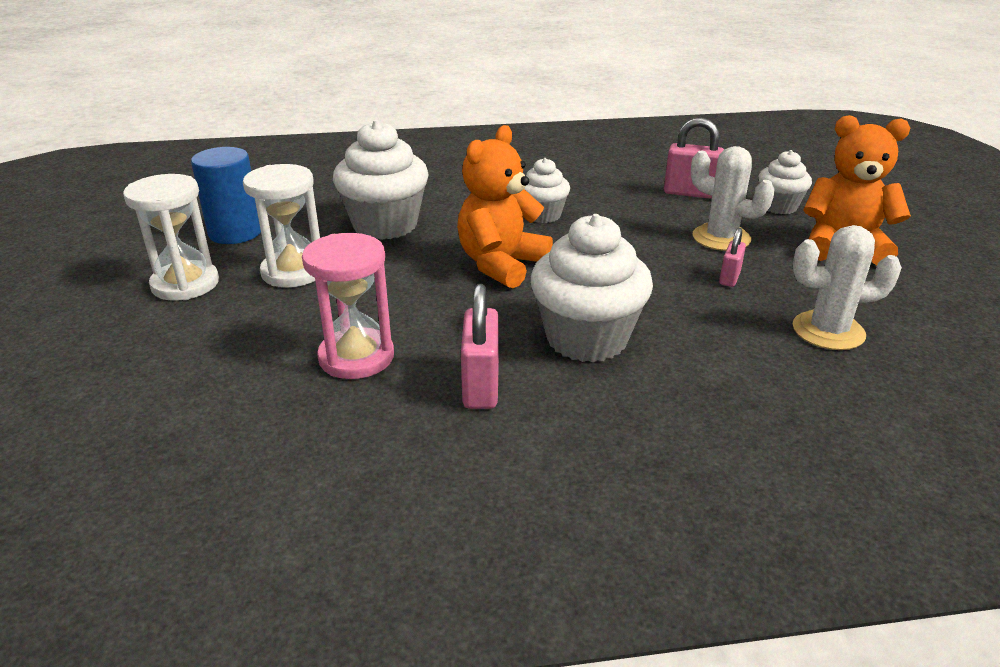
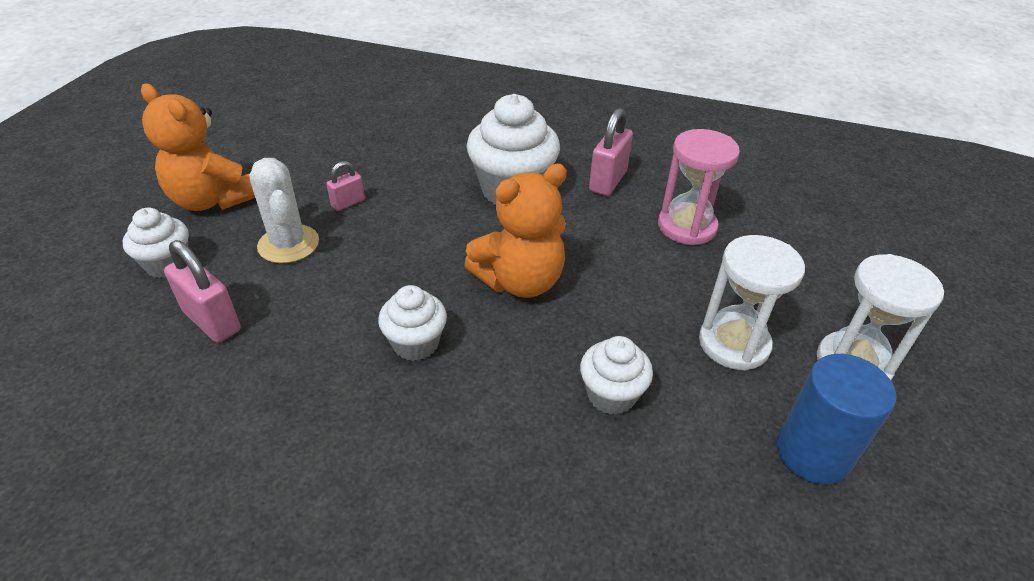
camera: 155 degrees left, 10 degrees up
white cupcake [333,120,429,240] -> white cupcake [580,336,653,415], size x0.58
white cactus [793,225,902,350] -> none

